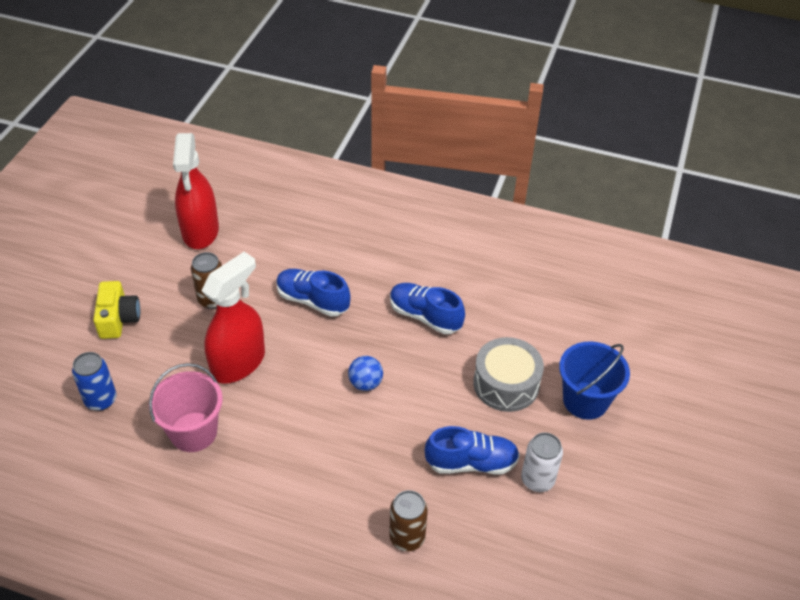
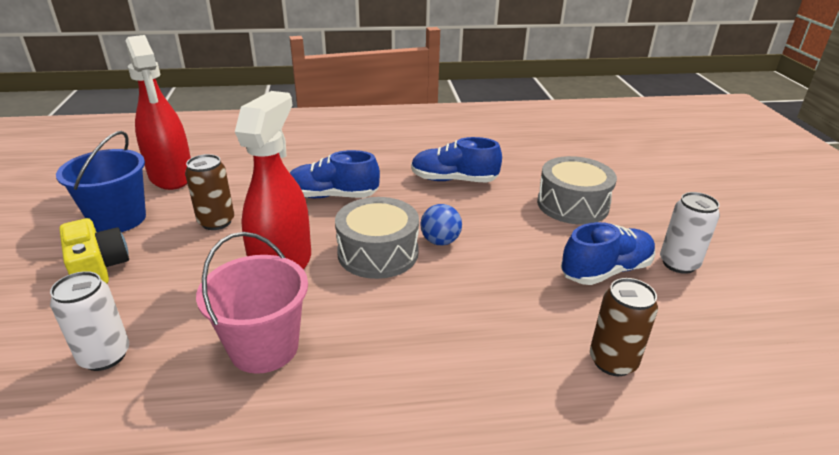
camera: 25 degrees left, 15 degrees down
blue can [72,352,117,411] -> white can [50,271,129,371]
blue bucket [559,342,630,420] -> blue bucket moved to [56,131,146,232]
none -> grey drum [335,197,419,279]

